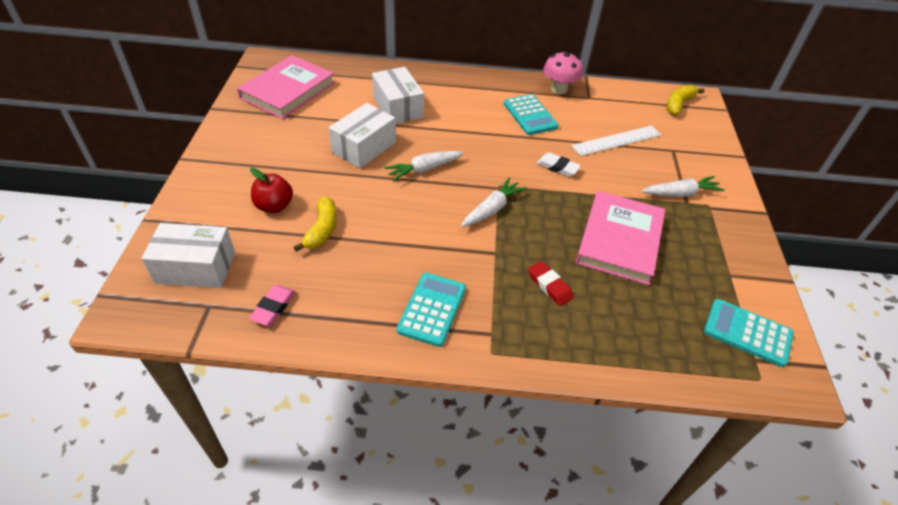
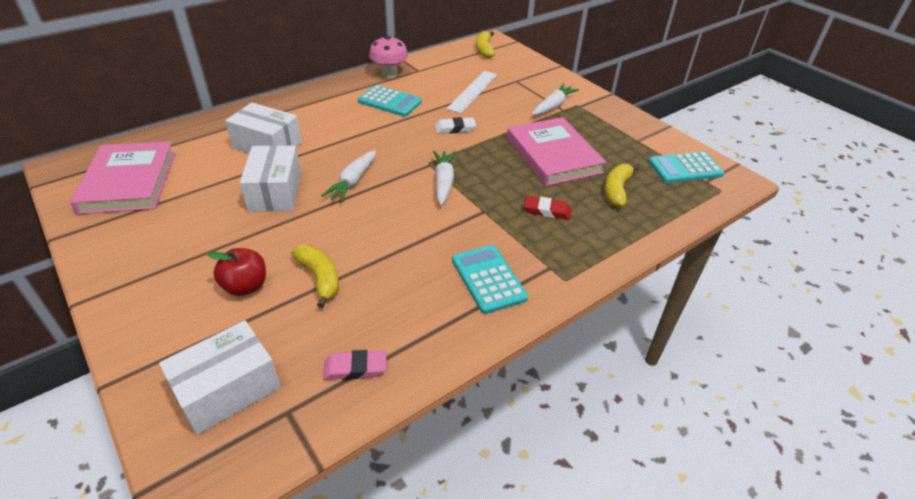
camera: 40 degrees left, 5 degrees down
pink eraser [249,285,296,326] -> pink eraser turned 75 degrees counterclockwise [323,350,386,380]
none -> yellow banana [605,164,640,207]

